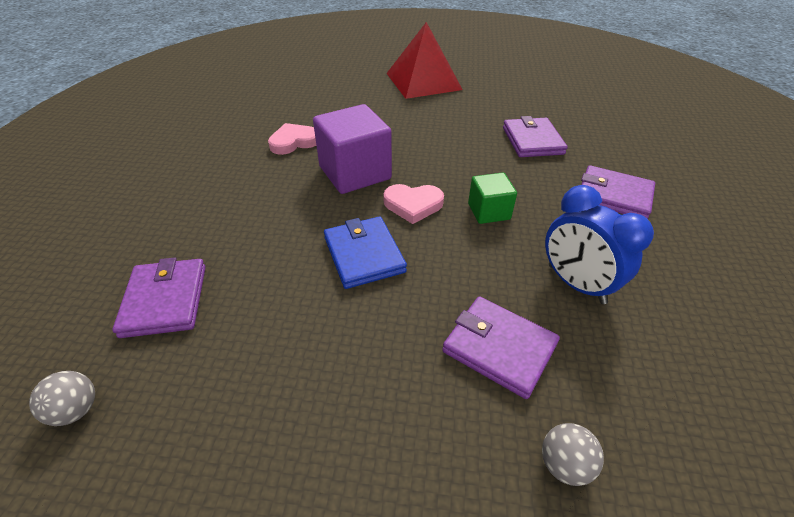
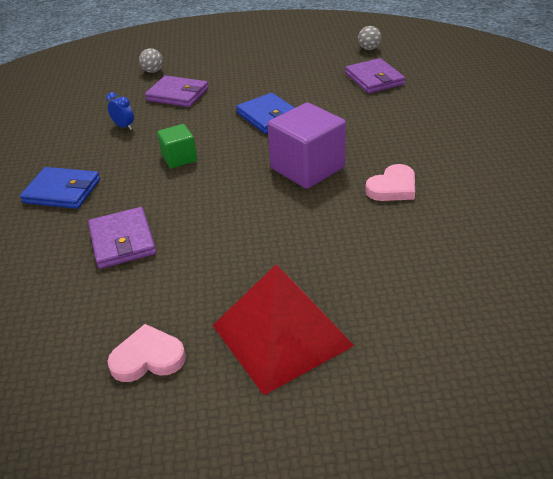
camera: 170 degrees right, 5 degrees down
pink heart [383,184,444,224] -> pink heart moved to [107,324,186,382]
blue clock [545,185,654,304] -> blue clock [106,92,134,130], size x0.51
purple wallet [581,165,655,219] -> blue wallet [20,167,100,209]

